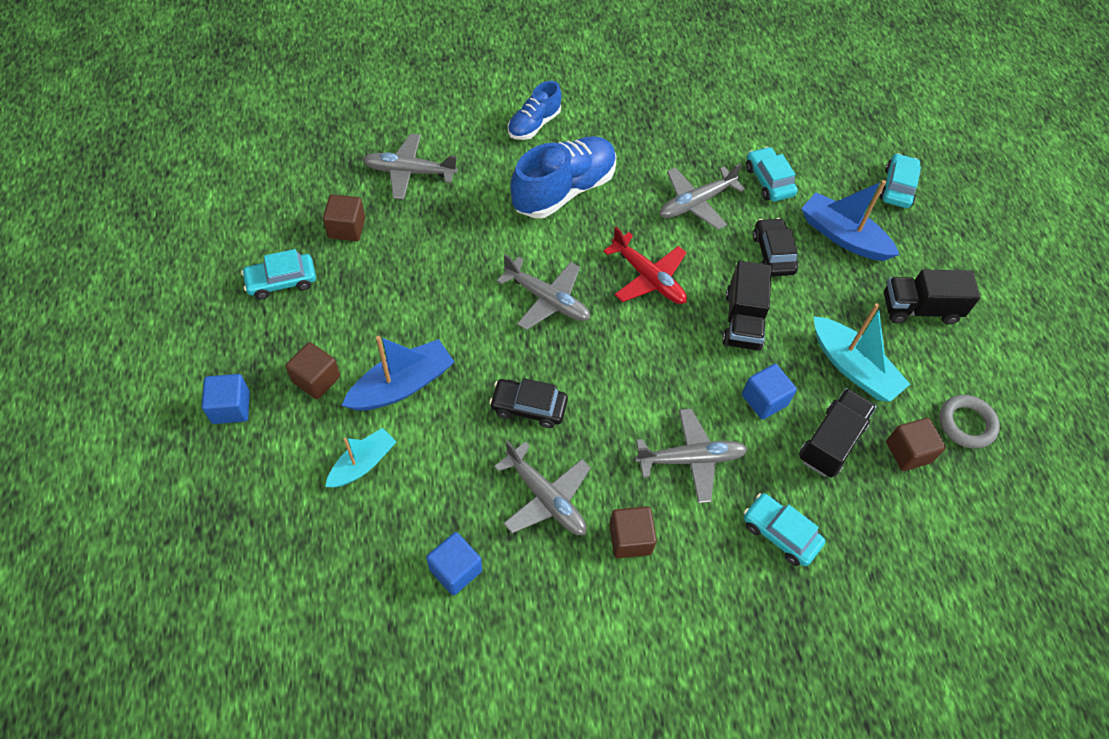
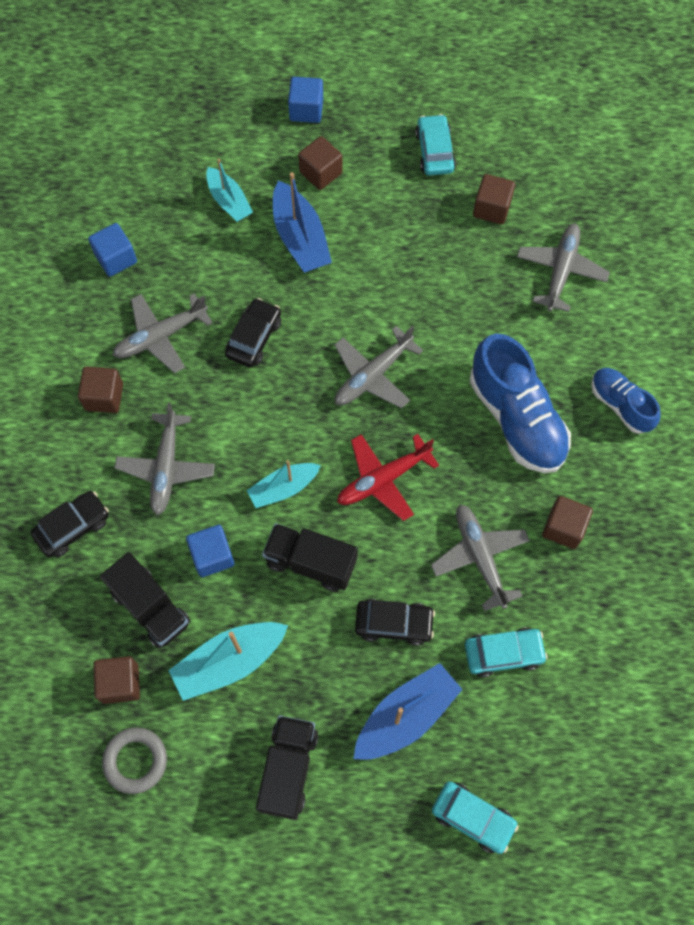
camera: 105 degrees right, 10 degrees up
turquoise car [744,493,825,566] -> black car [31,491,109,557]
none -> turquoise boat [246,460,321,508]
none -> brown cube [542,496,593,549]

